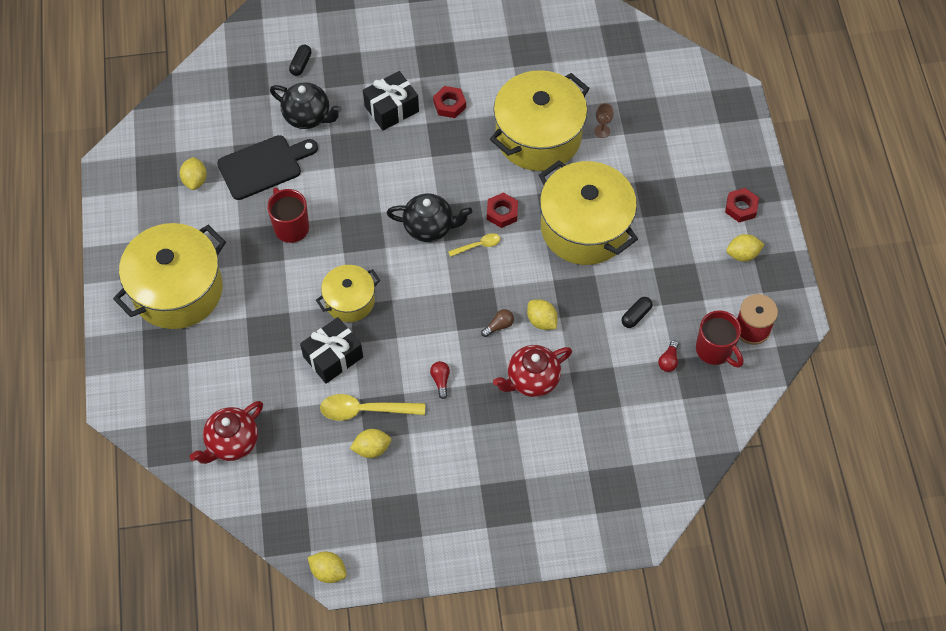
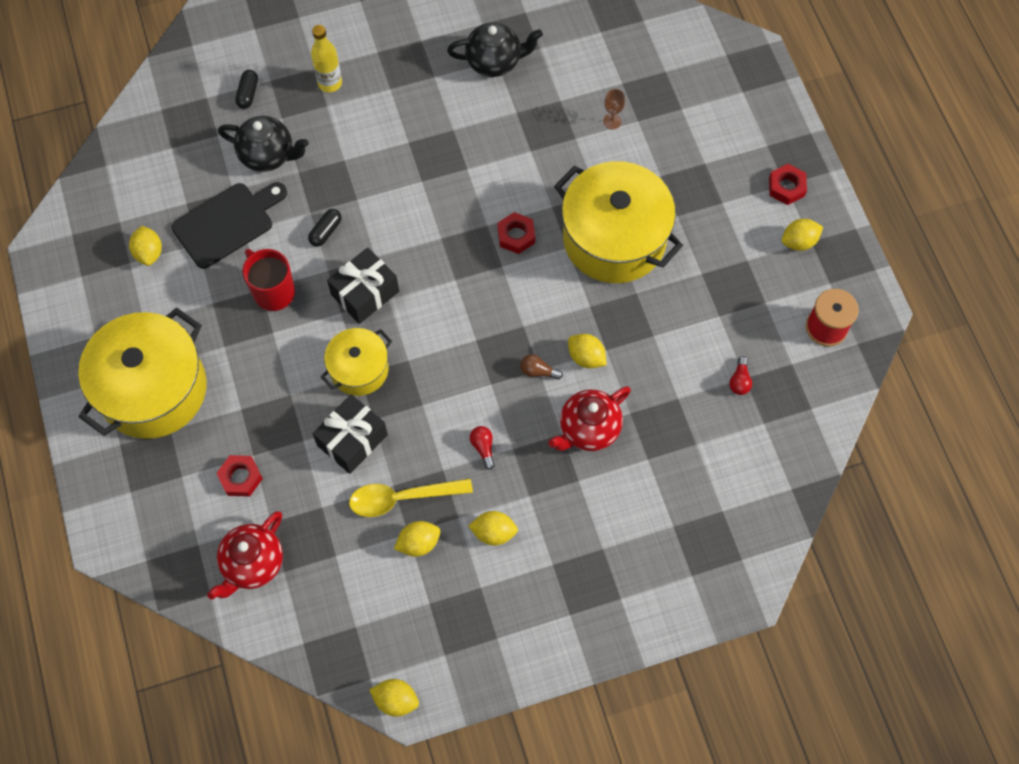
camera: 10 degrees left, 5 degrees up
black gift [363,71,419,131] -> black gift moved to [327,247,399,324]
black teapot [387,193,472,242] -> black teapot moved to [447,23,543,77]
red nut [433,86,466,118] -> red nut moved to [217,455,263,497]
yellow spoon [448,233,500,257] -> none
brown light bulb [481,309,514,337] -> brown light bulb turned 120 degrees counterclockwise [520,354,563,380]
yellow pot [490,70,590,171] -> none
black capsule [621,297,652,328] -> black capsule moved to [308,209,342,247]
red mug [696,310,744,368] -> none
none -> yellow bottle [311,25,342,92]
none -> yellow lemon [469,511,518,545]

